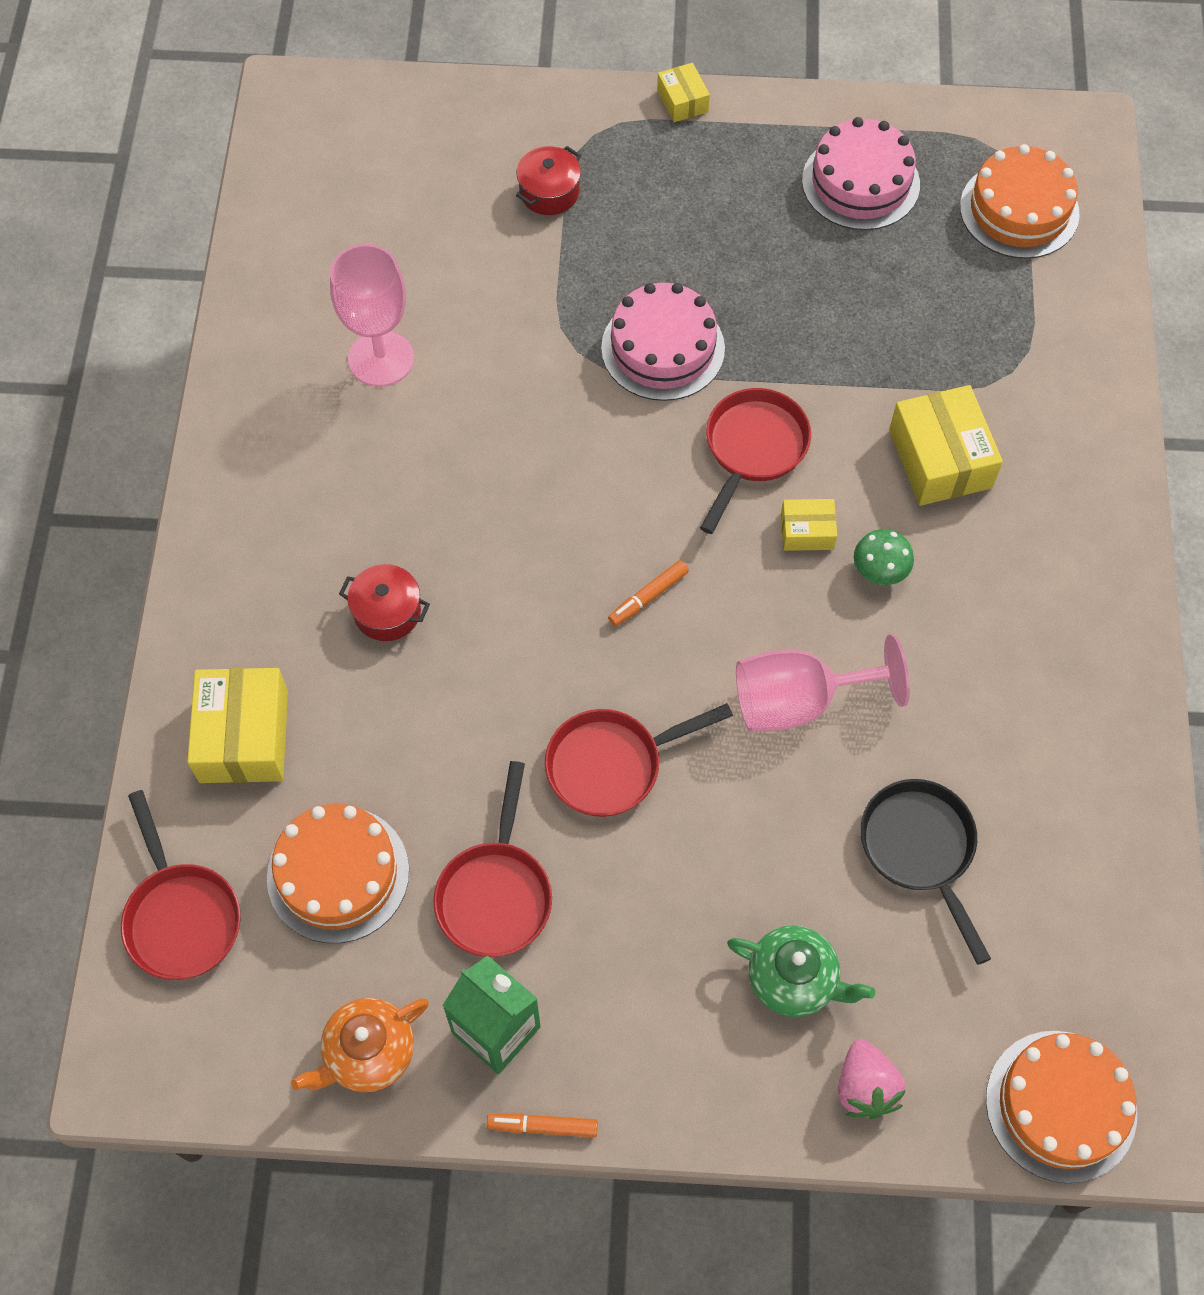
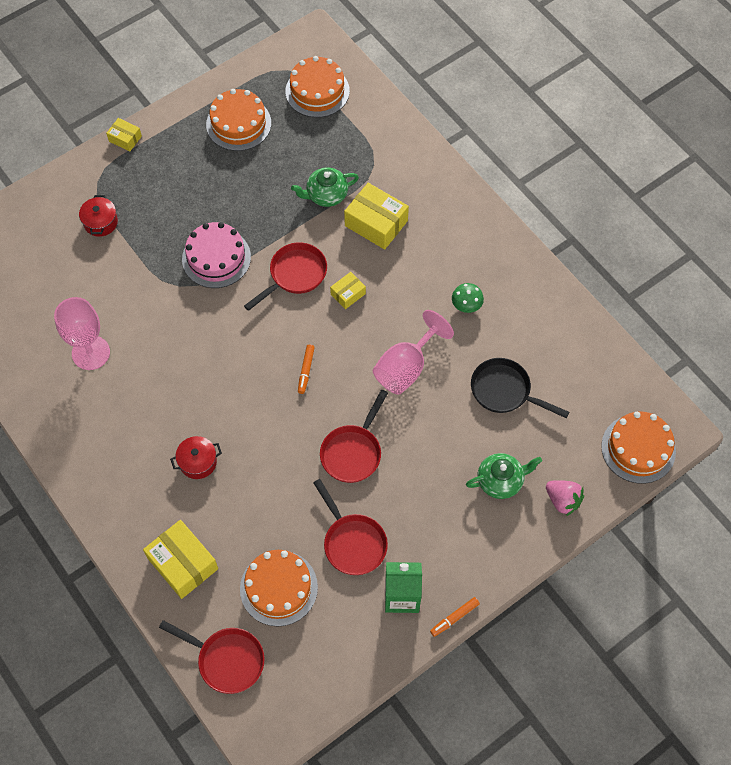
camera: 40 degrees left, 0 degrees up
orange teapot [291,998,429,1092] -> none
red pan [700,388,811,534] -> red pan turned 60 degrees clockwise [244,242,327,311]
pink cake [802,117,920,230] -> orange cake [206,89,271,151]
green mushroom [854,529,914,585] -> green mushroom moved to [452,283,484,313]
none -> green teapot [291,168,359,207]

